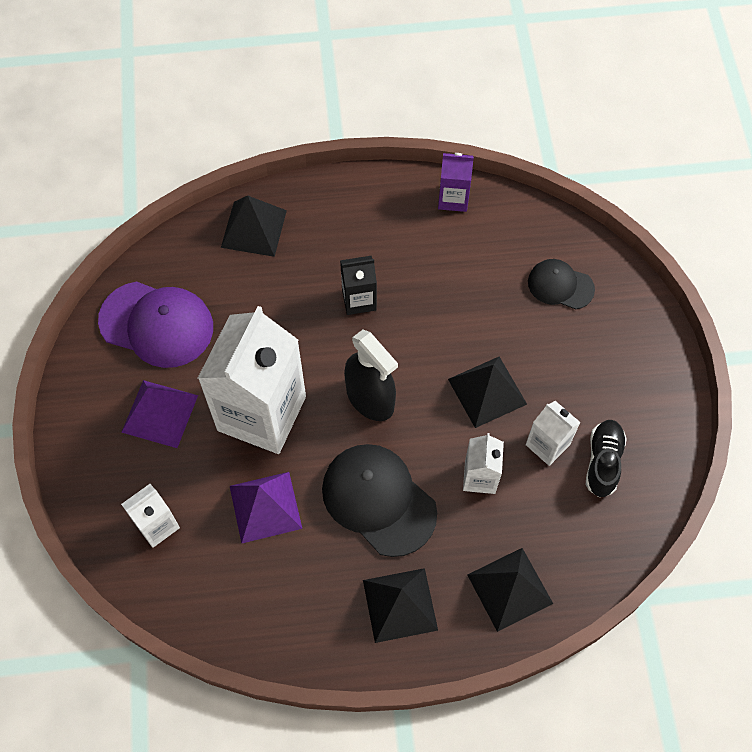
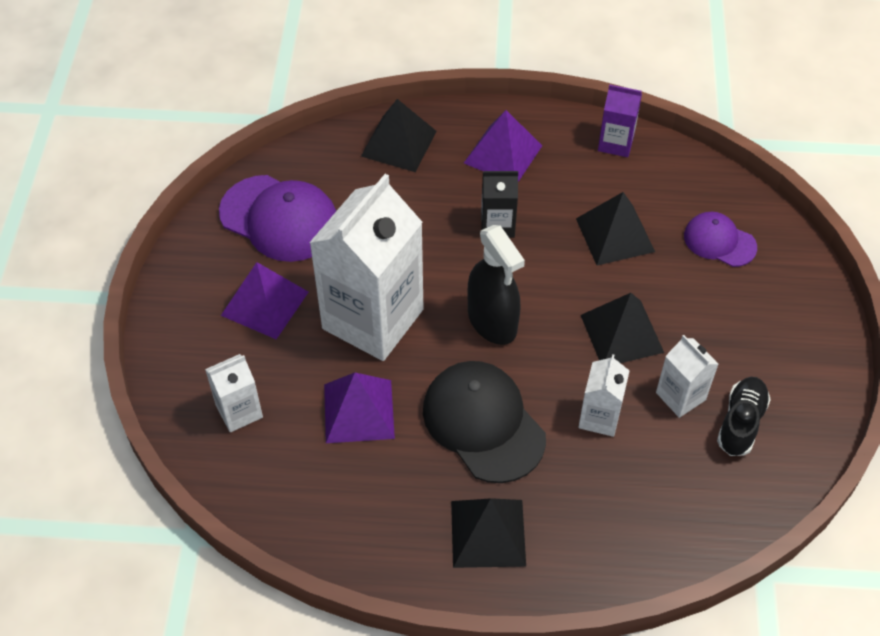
camera: 10 degrees right, 10 degrees down
black pyramid [467,548,553,632] -> black pyramid moved to [576,192,655,266]
black cap [528,259,595,309] -> purple cap [684,212,757,267]
none -> purple pyramid [464,110,542,182]

